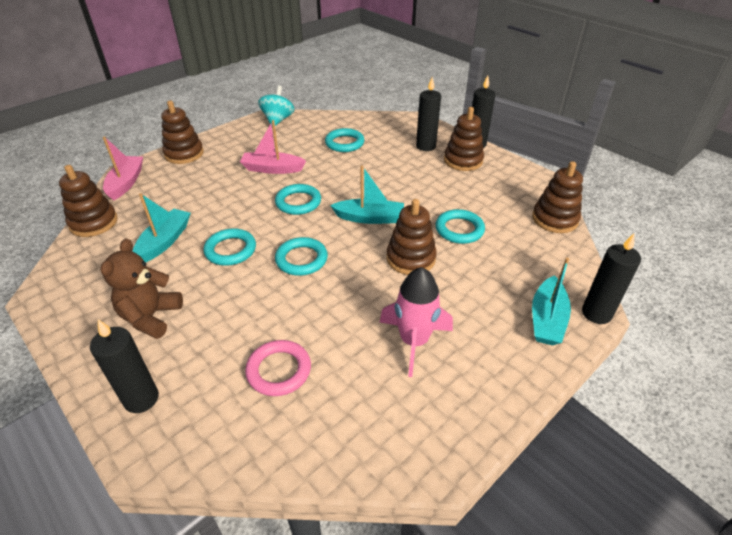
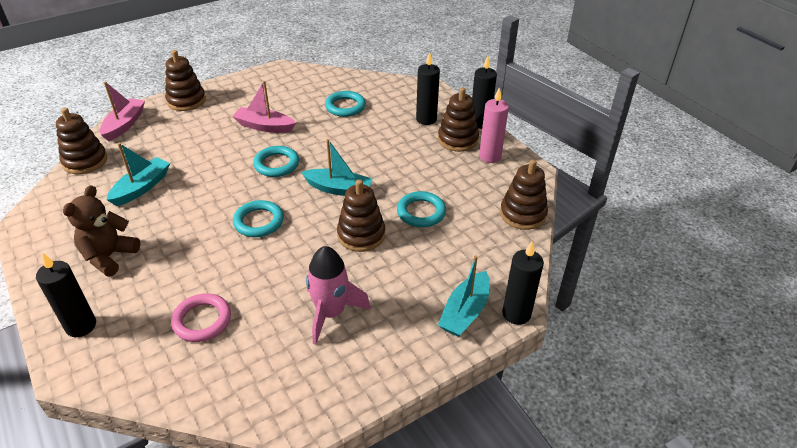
camera: 10 degrees right, 0 degrees up
turquoise ring [203,228,256,266] -> none
turquoise spinning top [258,86,295,126] -> none
none -> pink candle [479,87,509,163]

